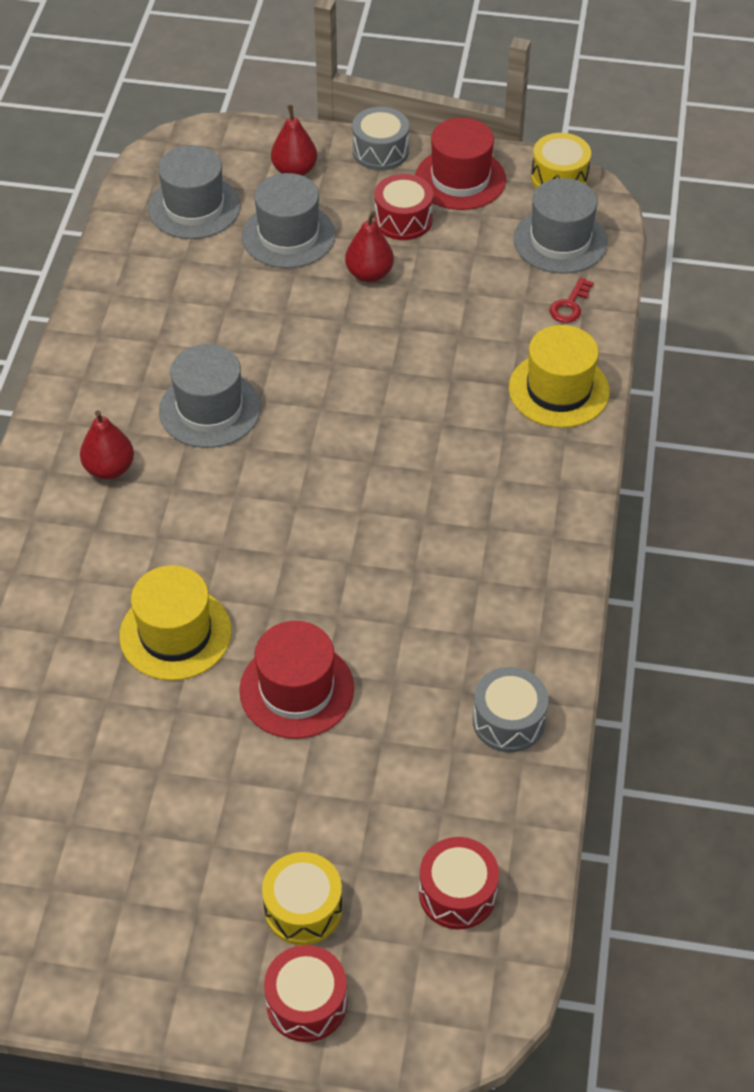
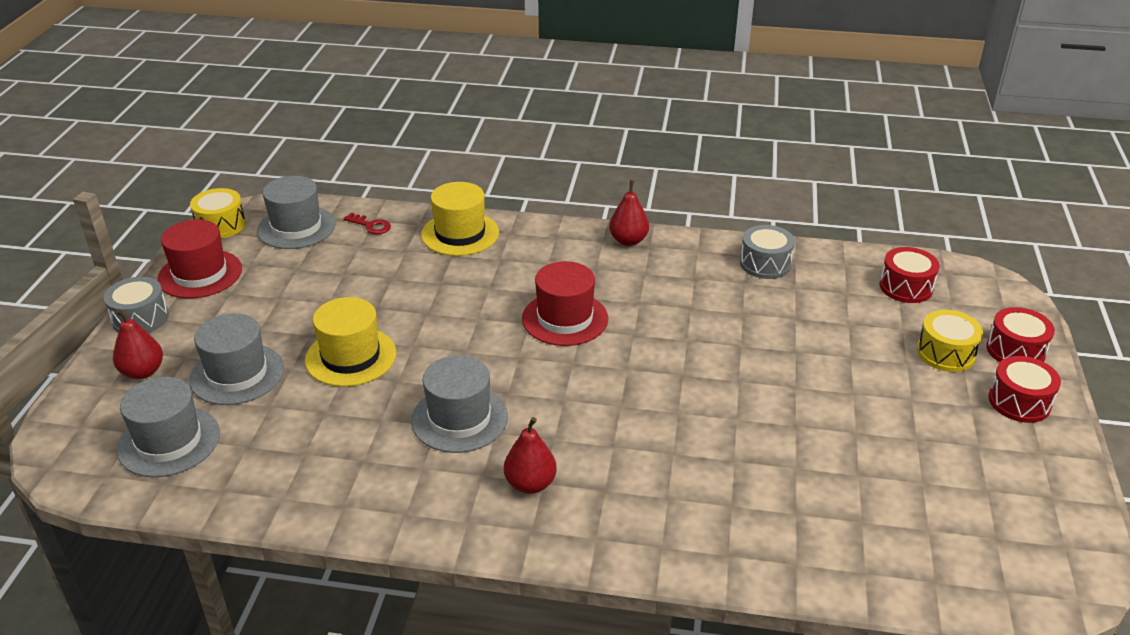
camera: 90 degrees left, 15 degrees down
yellow hat [119,565,232,681] -> yellow hat moved to [305,297,396,387]
red hat [239,621,354,739] -> red hat moved to [522,261,608,346]
red pear [345,211,394,282] -> red pear moved to [609,180,649,246]
red drum [374,174,433,240] -> red drum moved to [988,356,1061,423]

